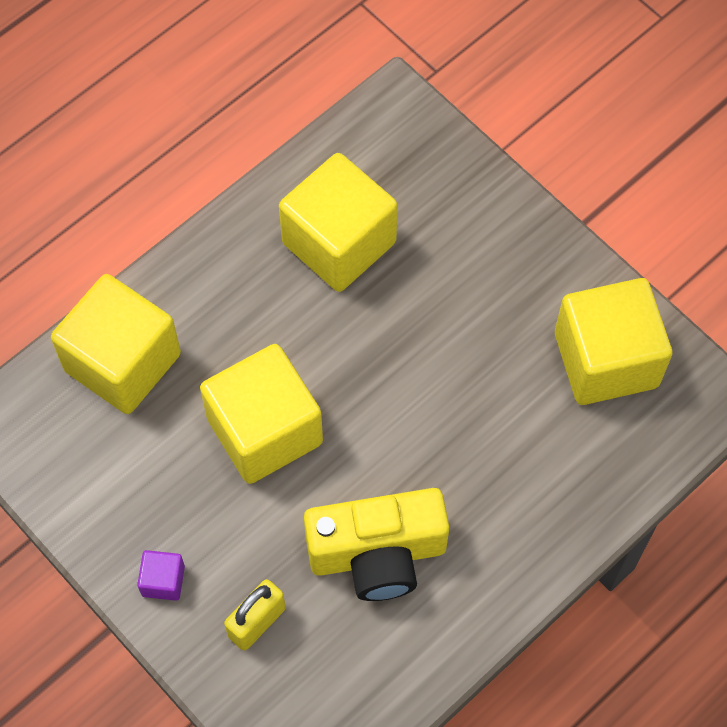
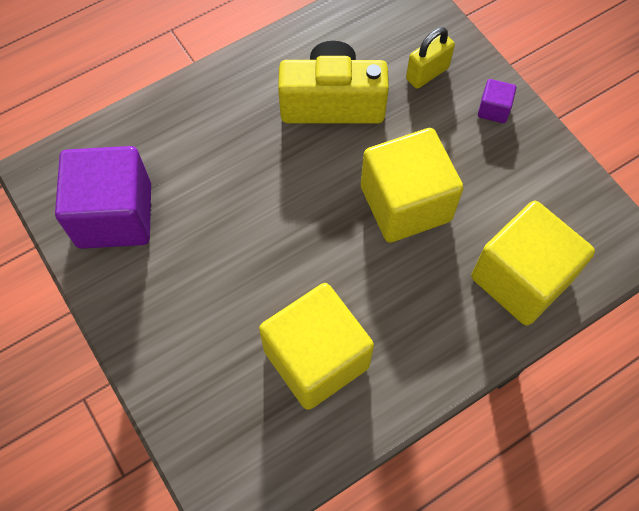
camera: 170 degrees left, 0 degrees up
yellow cube [555,278,673,405] -> purple cube [55,146,151,249]

